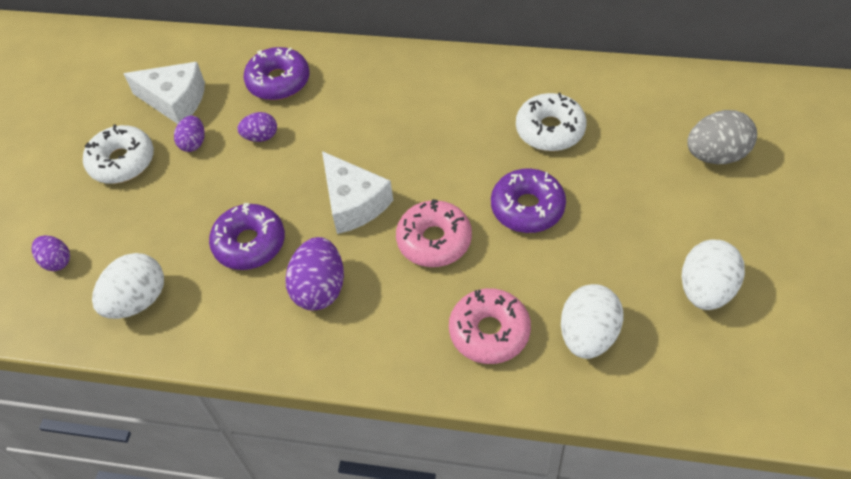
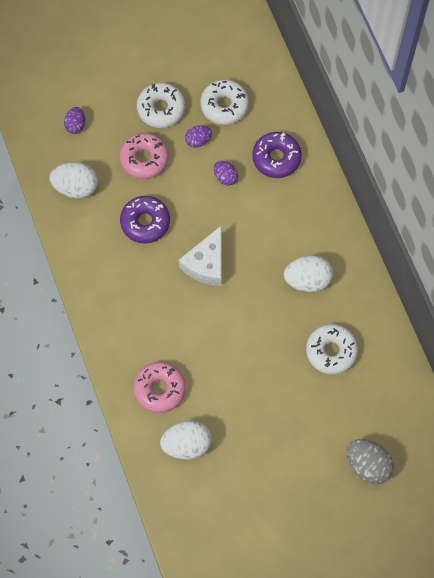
camera: 55 degrees right, 15 degrees up
white cheese [123,62,205,124] -> white donut [200,79,249,125]
purple egg [285,237,344,311] -> none
pink donut [396,199,472,267] -> pink donut moved to [119,133,169,179]
purple donut [491,168,566,233] -> none
white egg [682,240,745,310] -> white egg moved to [284,255,333,292]

